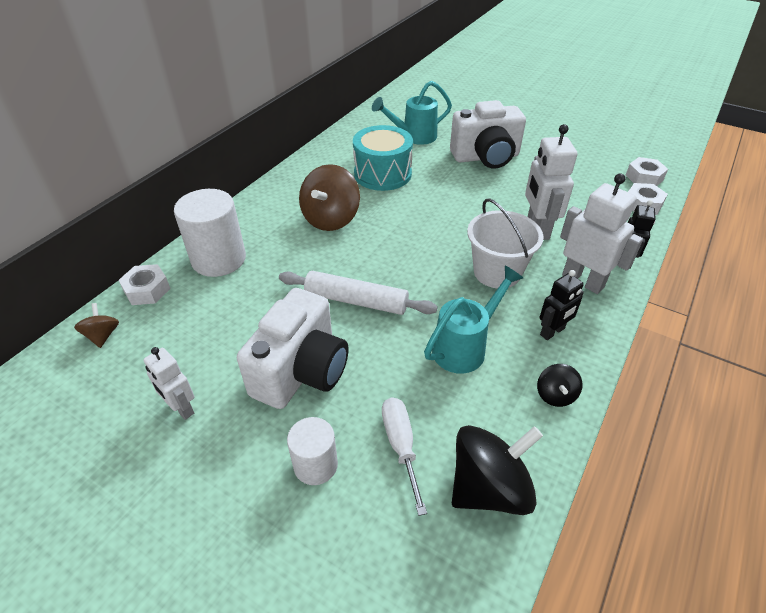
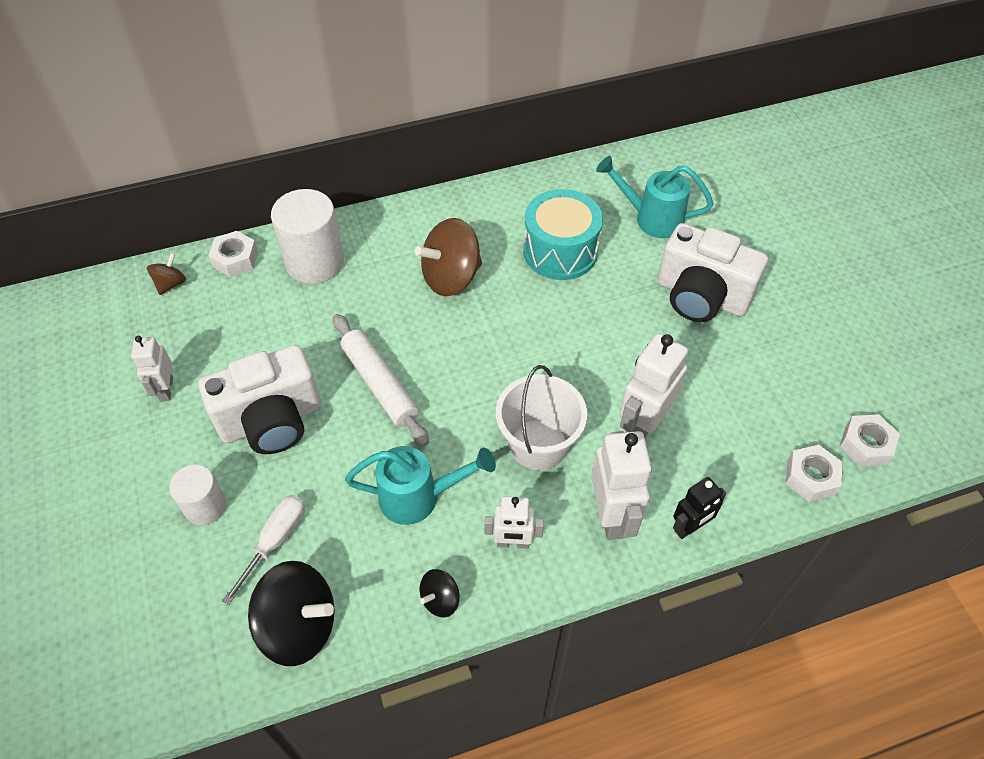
camera: 40 degrees right, 10 degrees up
black robot [539,270,584,340] -> white robot [484,496,544,549]

